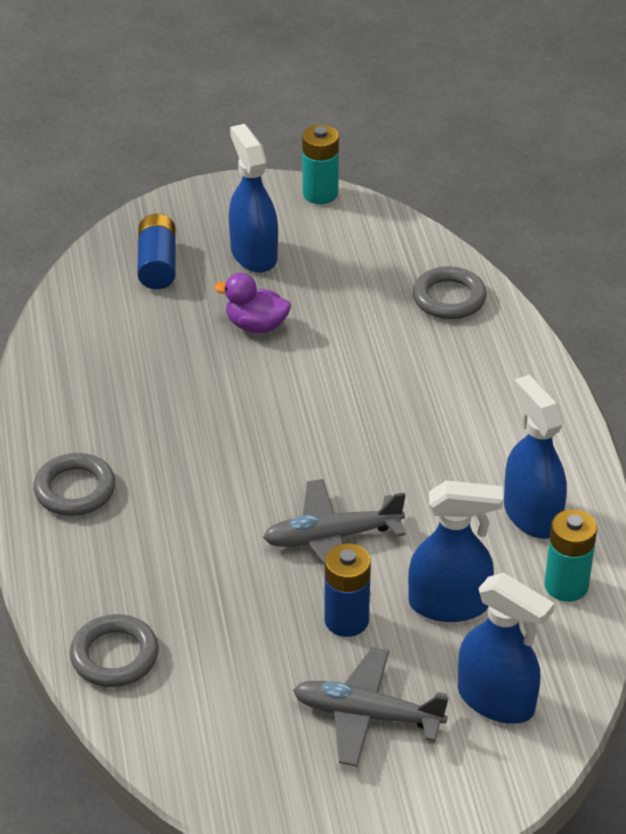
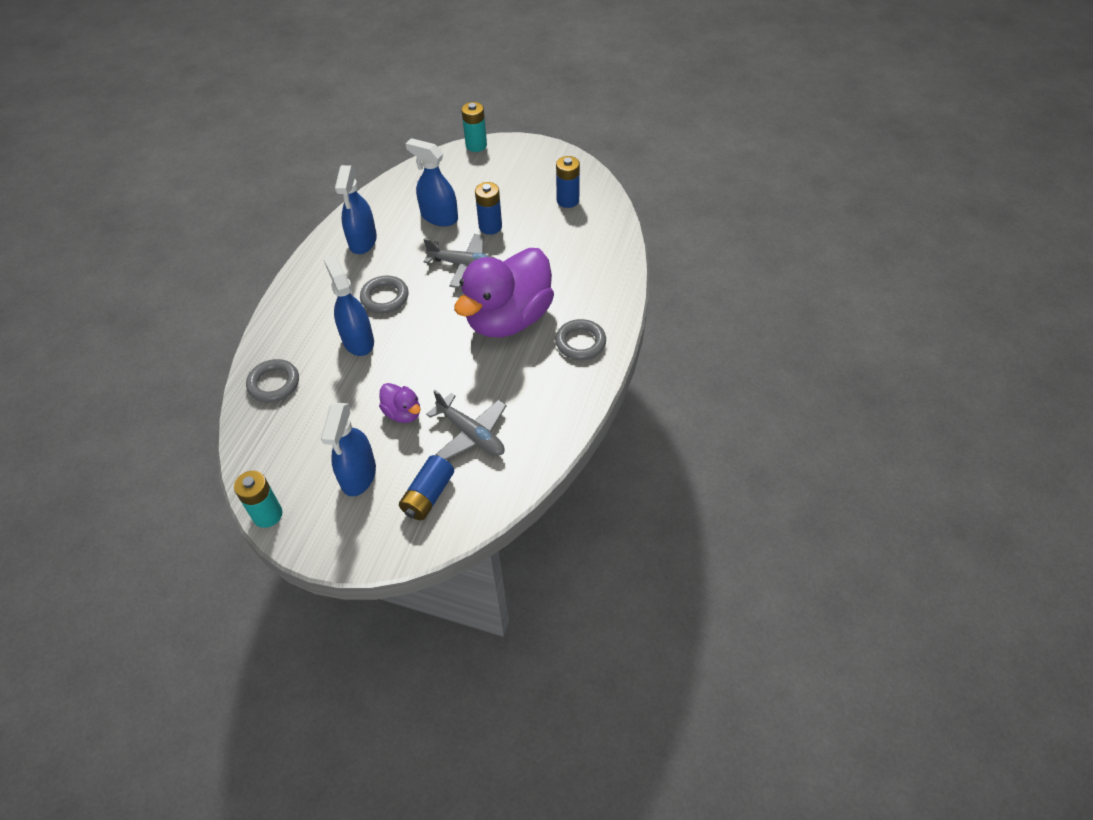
camera: 150 degrees left, 10 degrees up
grey ring [70,614,159,687] -> grey ring moved to [360,276,408,313]
grey plane [293,647,449,766] -> grey plane moved to [426,390,507,460]
blue spray bottle [458,573,554,724] -> blue spray bottle moved to [324,255,374,356]
turquoise battery [545,509,597,602] -> turquoise battery moved to [461,102,487,152]
none -> purple duck [454,248,554,338]
none -> blue battery [556,156,580,208]

